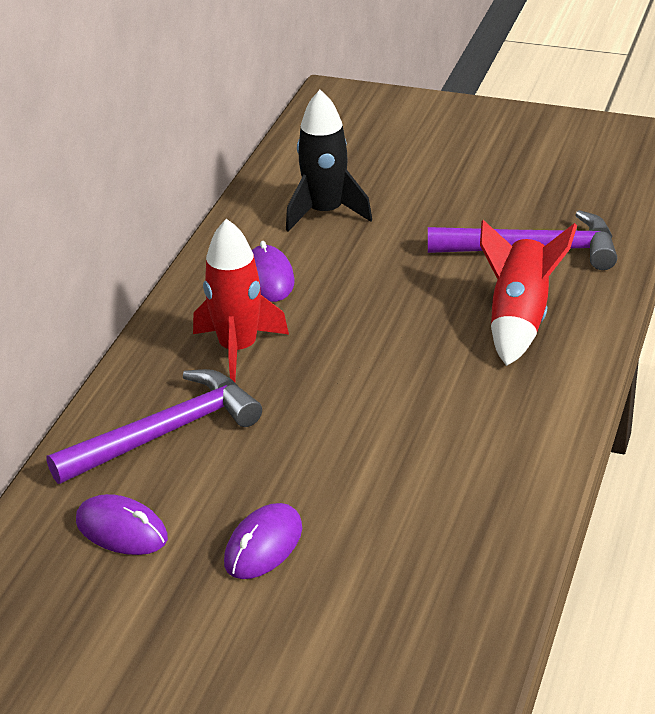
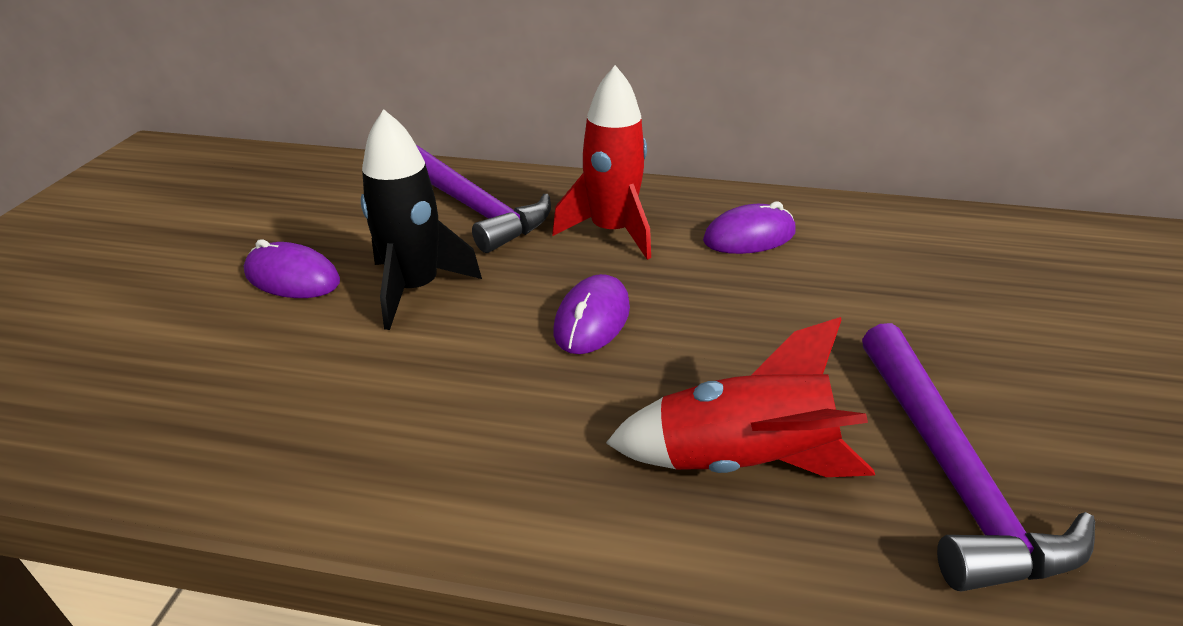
camera: 80 degrees right, 0 degrees up
purple mouse [76,494,168,555] -> purple mouse moved to [554,274,630,354]
black rocket [286,90,372,232] -> black rocket moved to [361,109,482,330]

